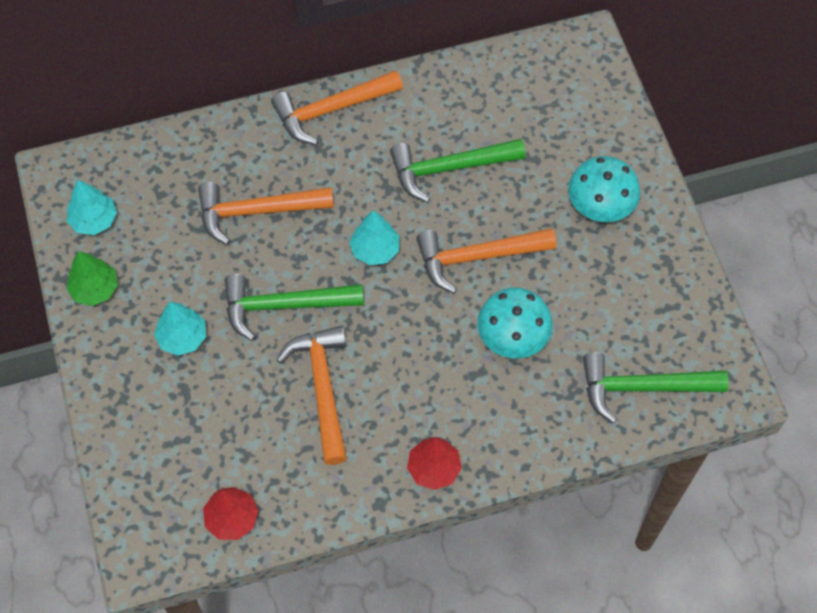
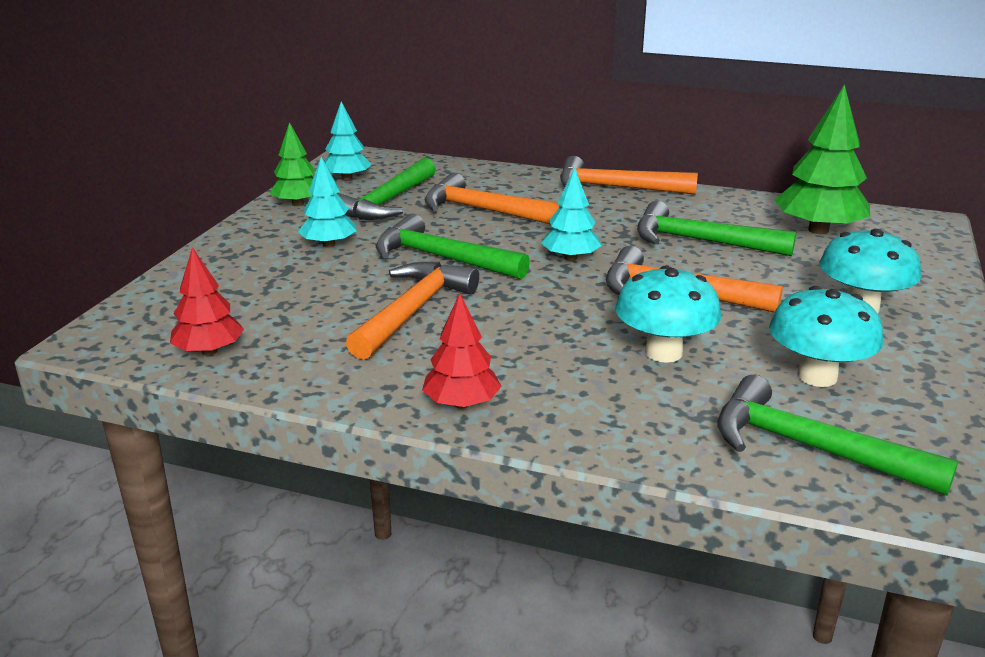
camera: 35 degrees right, 35 degrees down
none -> green hammer [337,158,436,220]
none -> turquoise mushroom [769,286,883,387]
none -> green tree [775,84,870,234]

